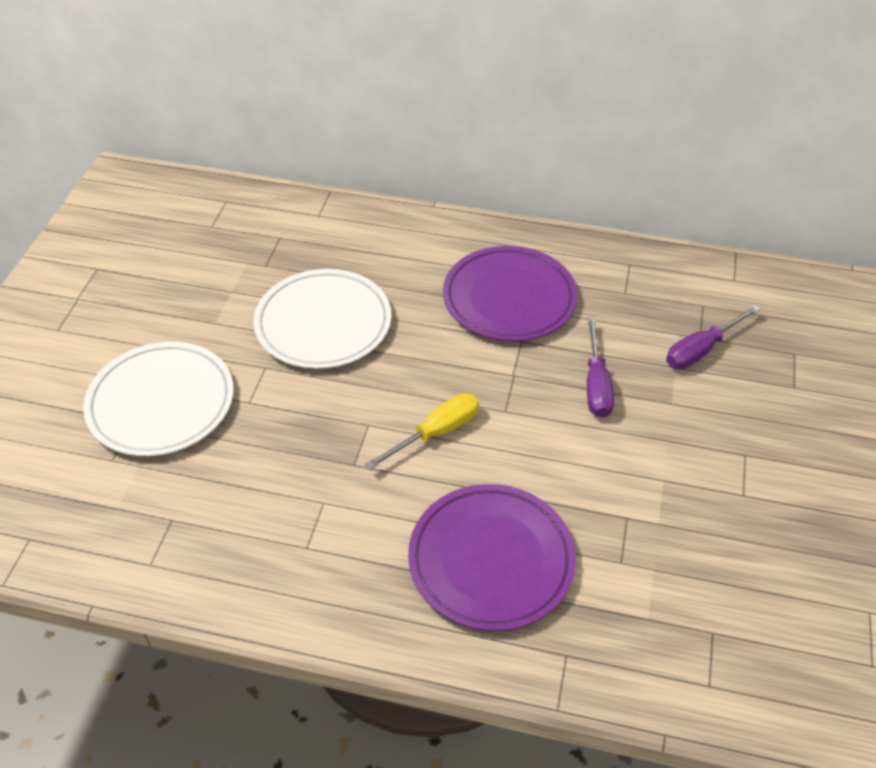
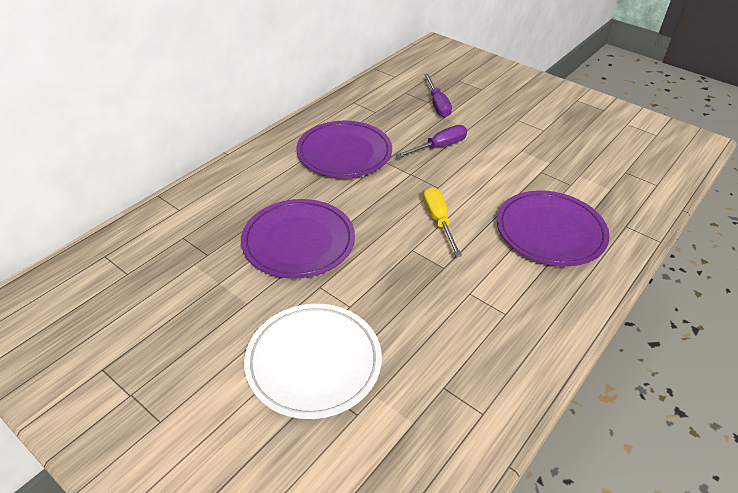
camera: 65 degrees left, 5 degrees down
white plate [253,269,391,369] -> purple plate [241,199,355,279]
purple screwdriver [587,317,614,418] -> purple screwdriver turned 60 degrees counterclockwise [396,125,467,158]

